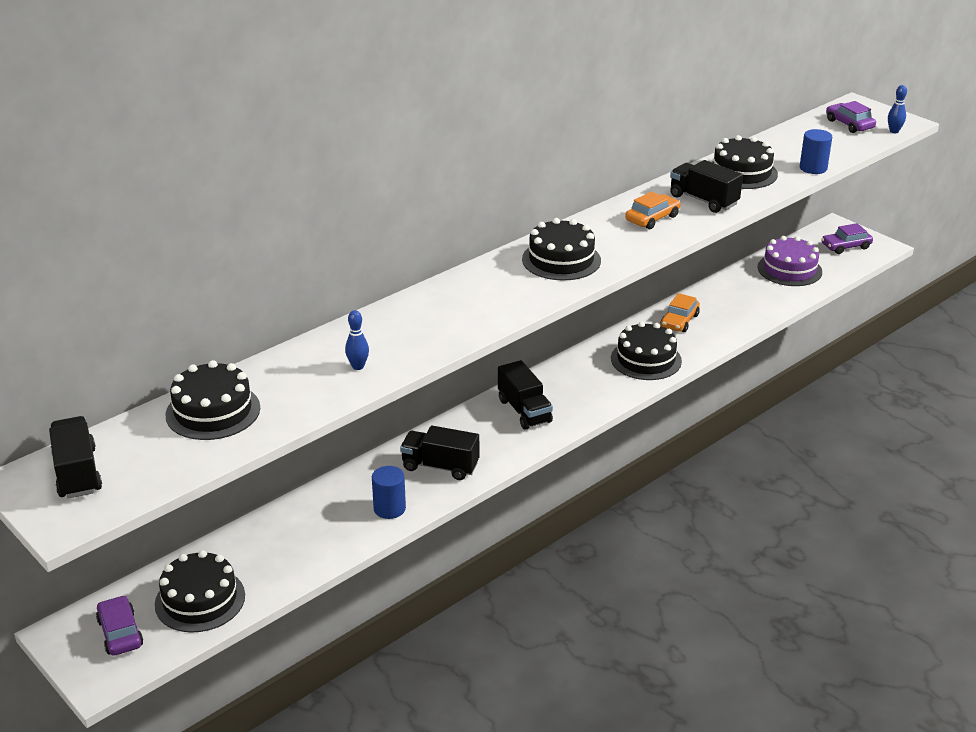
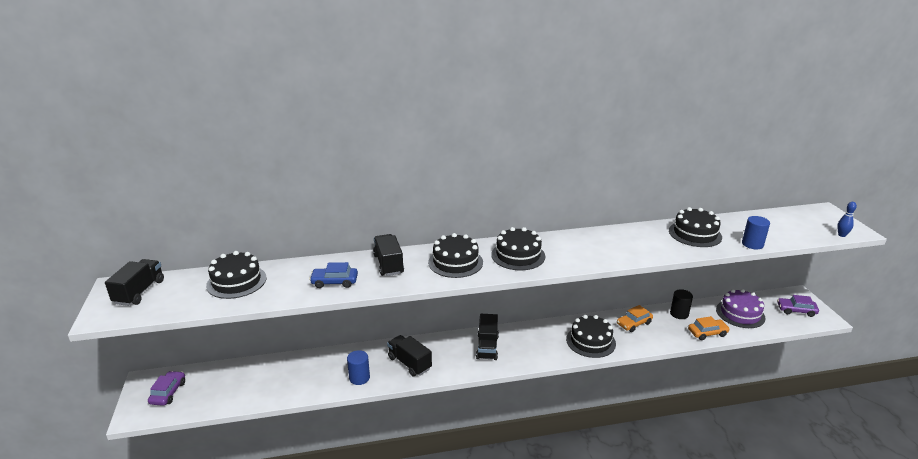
camera: 30 degrees right, 5 degrees down
black cake [155,550,245,633] -> black cake moved to [428,233,483,278]
blue bowling pin [345,310,369,370] -> blue car [309,262,358,288]
orange car [625,191,680,229] -> orange car moved to [688,316,730,340]
black truck [670,160,743,213] -> black truck moved to [373,234,404,276]
purple car [826,101,876,133] -> none
none -> black cylinder [670,289,693,319]

